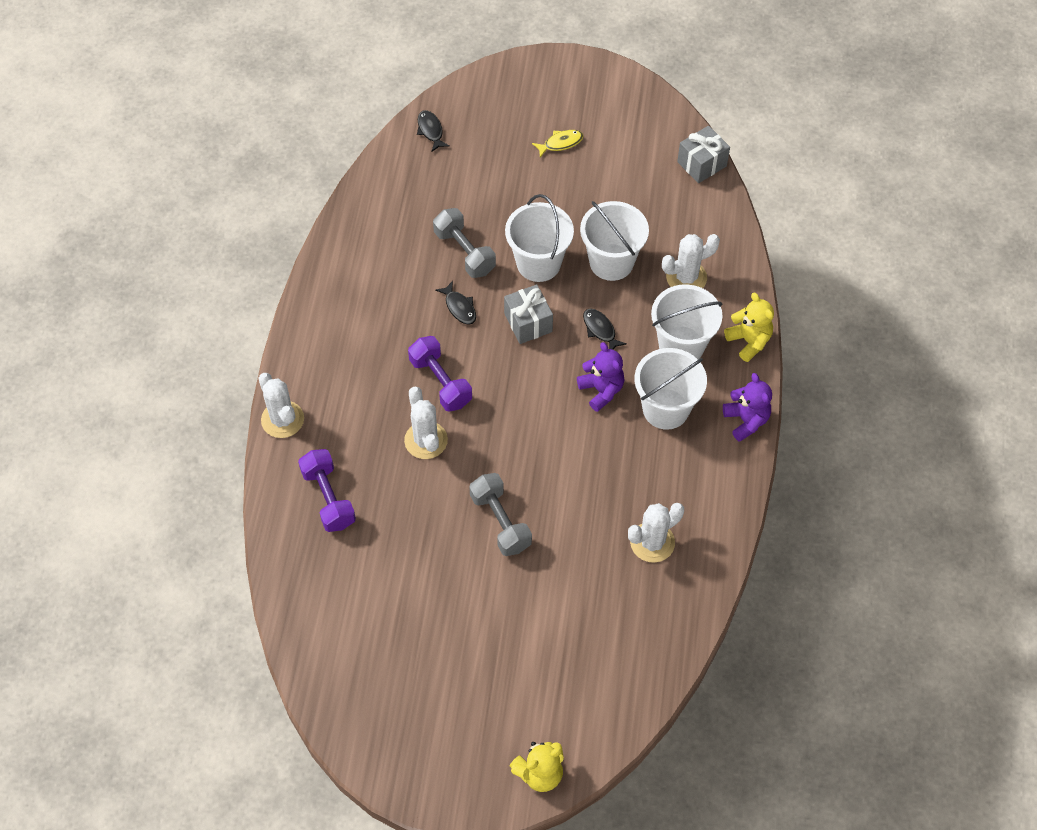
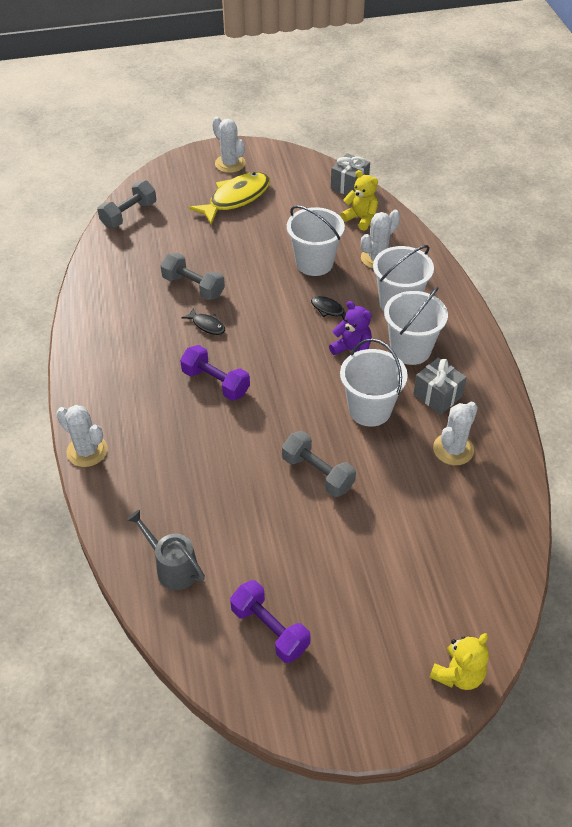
camera: 20 degrees left, 10 degrees down
purple dumbbell [298,449,356,532] -> purple dumbbell moved to [230,580,311,663]
white cactus [404,387,448,459] -> white cactus moved to [212,117,245,173]
black fish [417,110,450,152] -> grey dumbbell [97,180,156,228]
grey gift [504,284,553,344] -> grey gift moved to [413,358,467,414]
white bucket [505,194,574,282] -> white bucket moved to [340,339,408,427]
yellow fish [532,130,584,157] -> yellow fish [188,172,270,225], size x2.14
purple teddy bear [723,373,772,442] -> none
yellow teddy bear [724,293,774,362] -> yellow teddy bear moved to [340,170,378,231]
none -> grey watering can [127,510,205,590]

